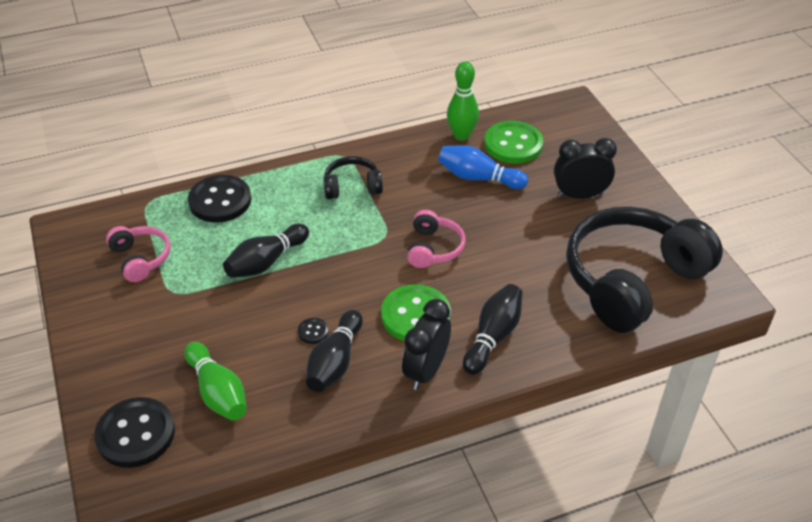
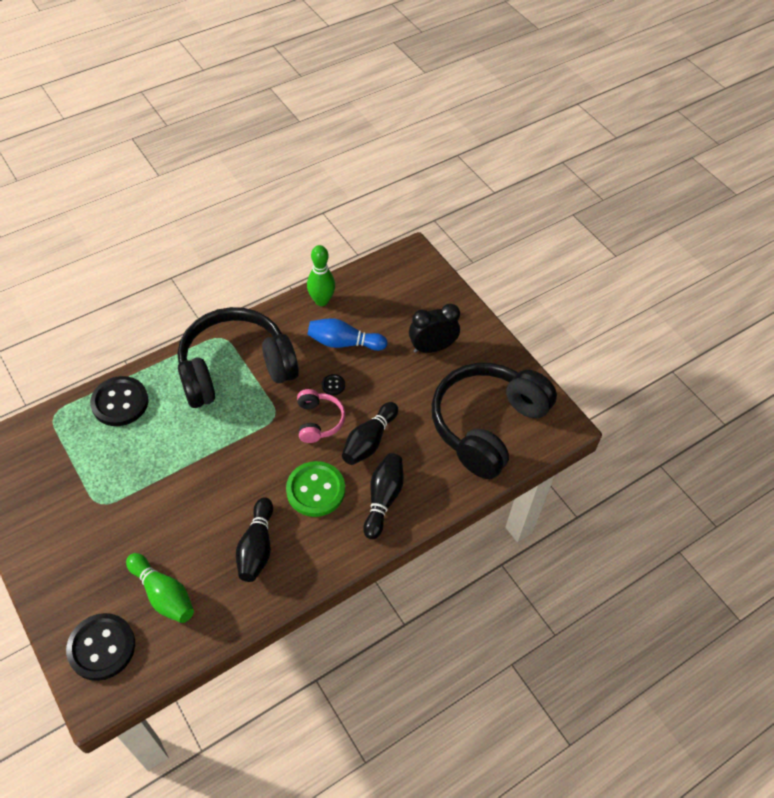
camera: 15 degrees left, 10 degrees up
pink headphones [106,226,170,282] -> none
black bowling pin [223,224,309,278] -> black bowling pin moved to [342,402,398,465]
black button [298,318,329,344] -> black button moved to [322,374,345,395]
black headphones [323,156,383,199] -> black headphones [178,307,299,408], size x2.19
black clock [402,299,451,390] -> none
green button [484,121,543,164] -> none

